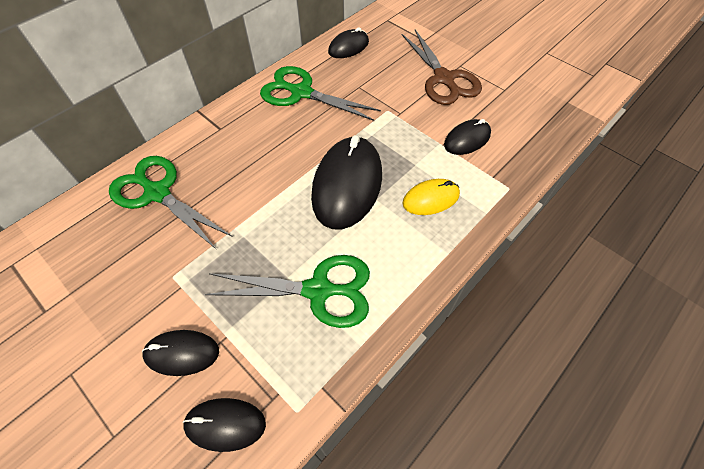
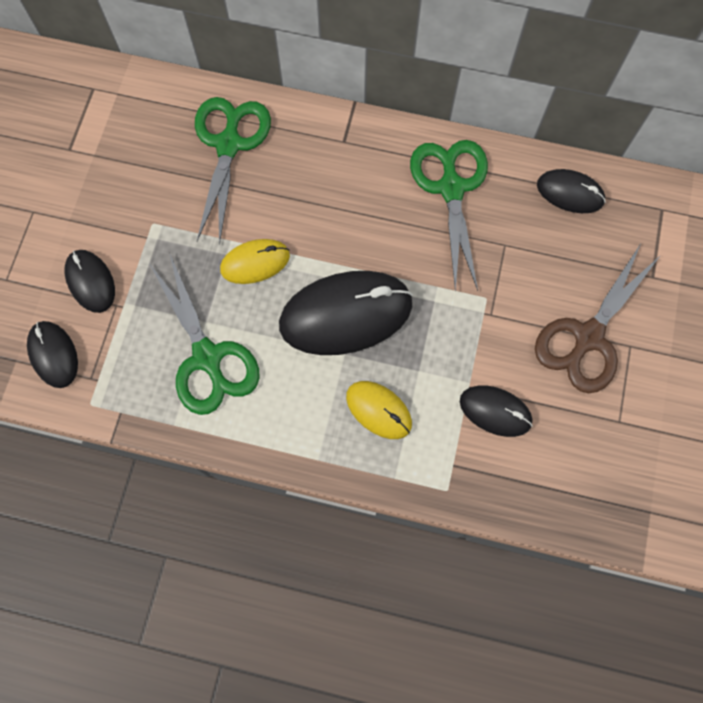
camera: 60 degrees right, 15 degrees up
none -> yellow mouse [220,239,290,284]

